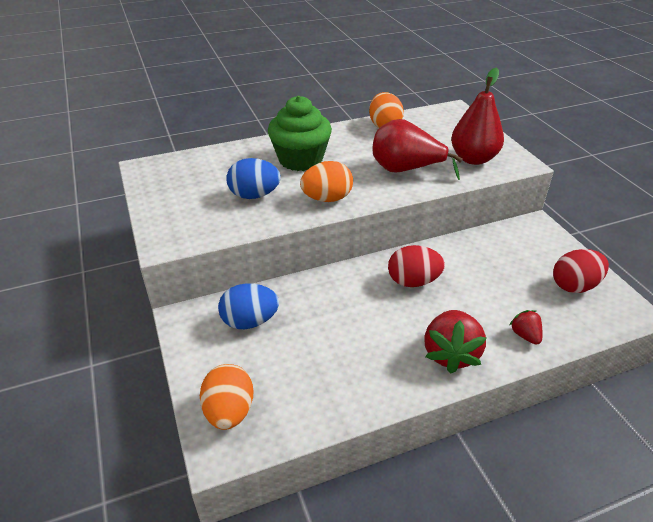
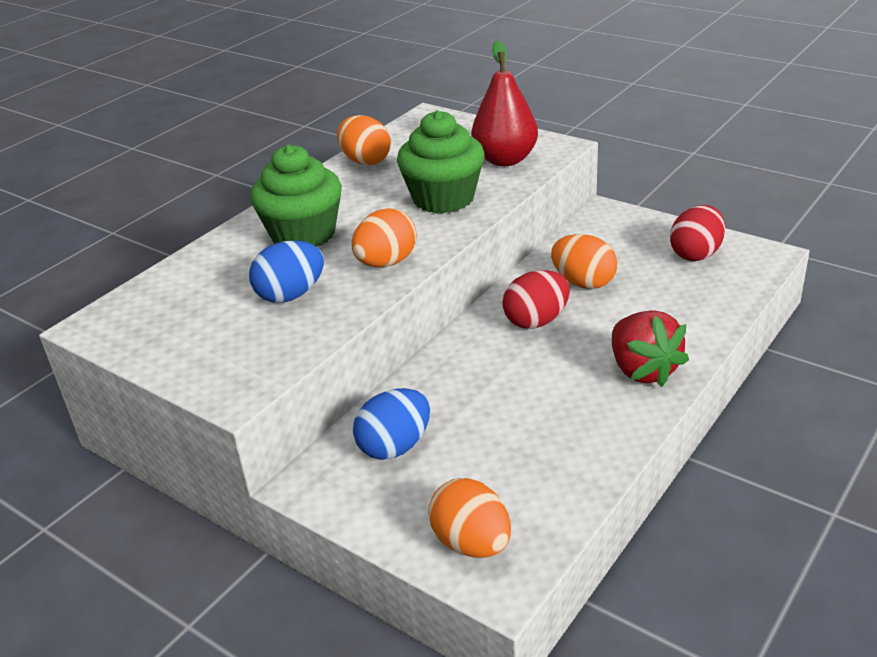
camera: 30 degrees left, 5 degrees down
red pear [373,119,463,180] -> green cupcake [397,110,484,213]
red strawberry [510,310,542,345] -> none
none -> orange egg [551,234,617,289]

